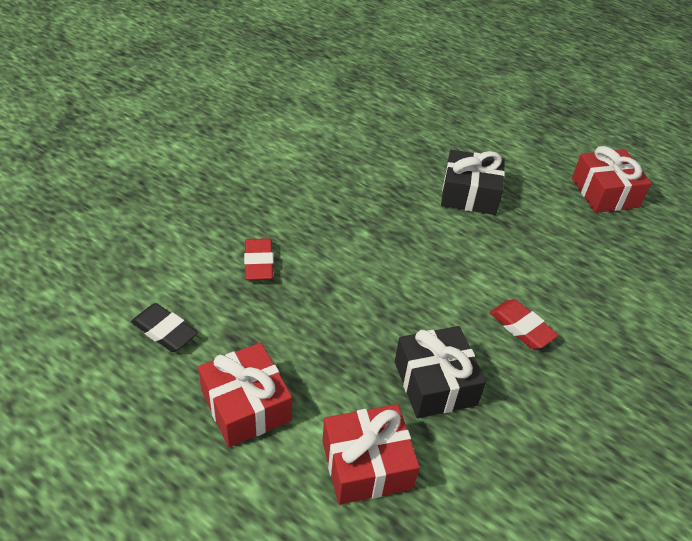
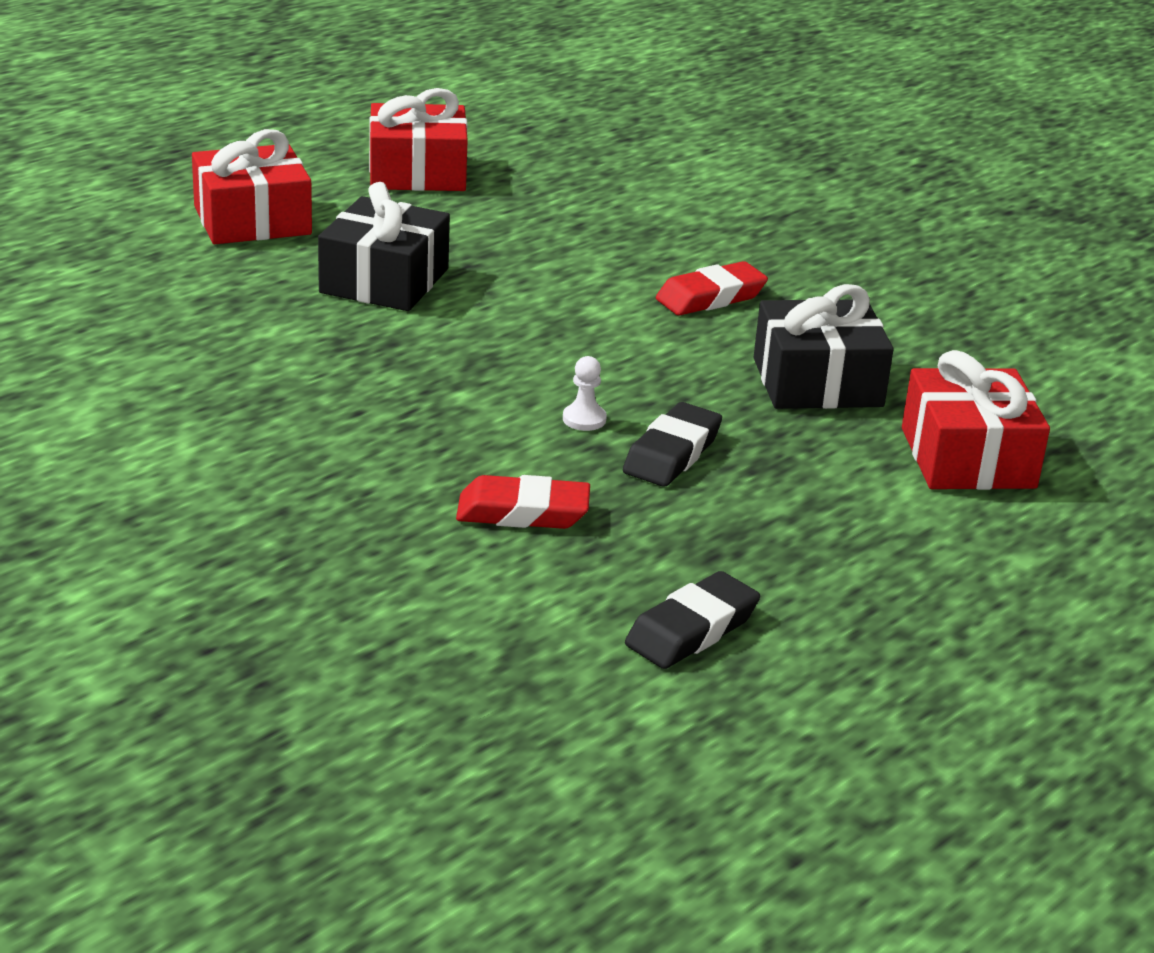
camera: 80 degrees left, 15 degrees down
red gift [198,343,292,447] -> red gift moved to [192,129,312,244]
none -> white pawn [563,356,607,431]
none -> black eraser [623,402,722,487]

